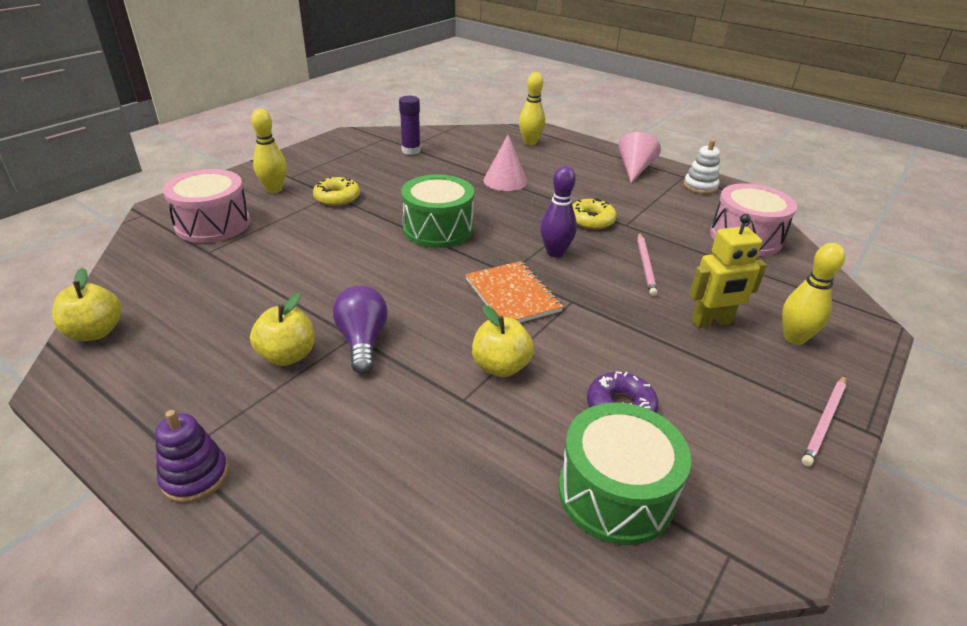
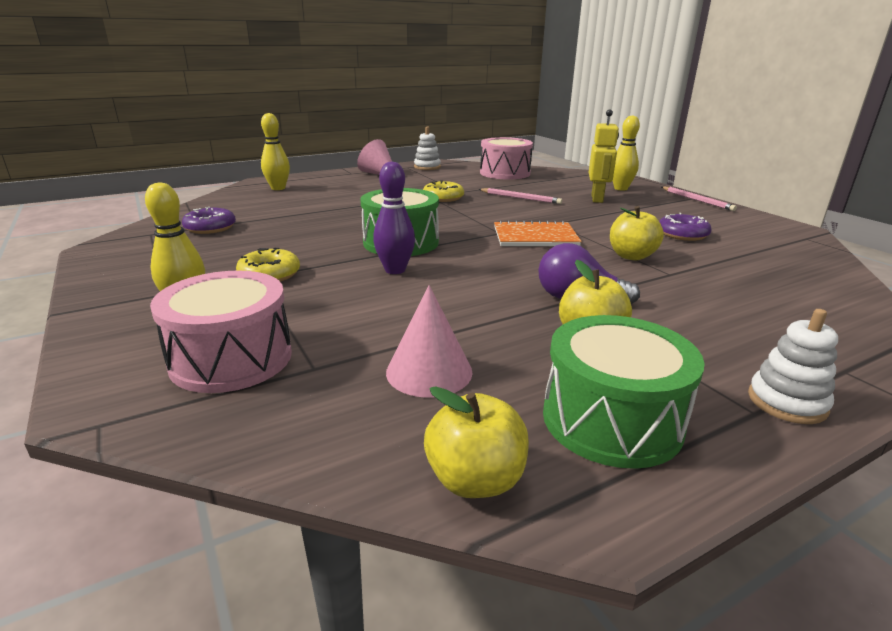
camera: 65 degrees left, 10 degrees down
purple stacking toy [155,410,228,503] -> white stacking toy [748,309,838,424]
purple glue stick [399,96,421,155] -> purple donut [182,207,236,234]
pink cone [484,135,527,191] -> pink cone moved to [386,285,473,398]
purple bowling pin [540,166,577,258] -> purple bowling pin moved to [373,161,415,274]
green drum [558,402,691,545] -> green drum moved to [543,315,705,469]

